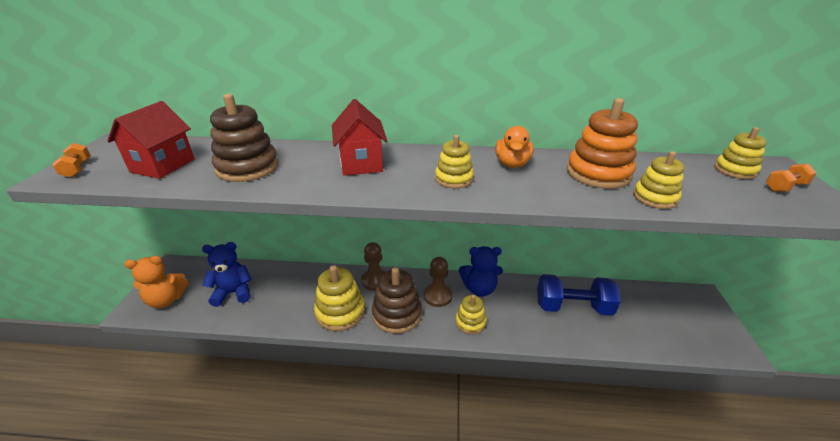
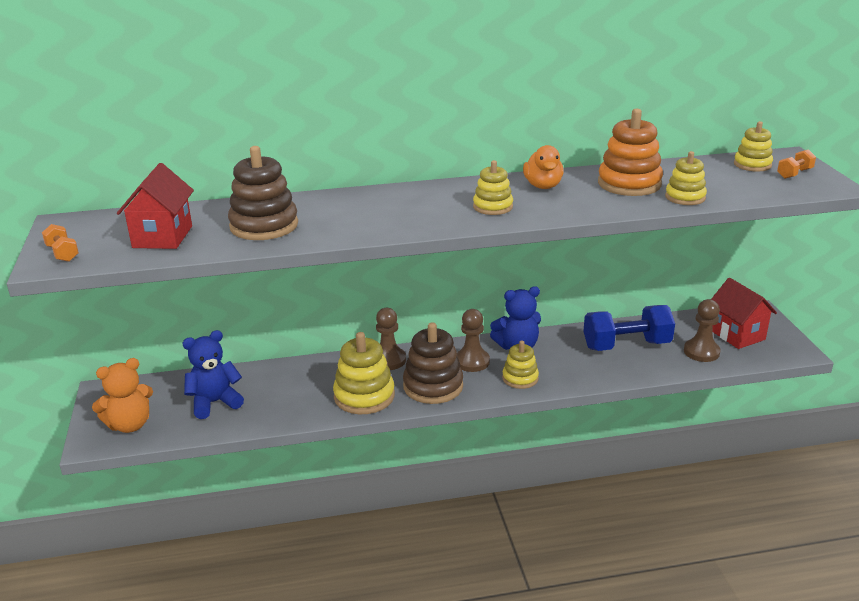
camera: 15 degrees left, 5 degrees down
red house [332,99,387,176] -> red house moved to [711,278,777,349]
none -> brown pawn [684,299,721,362]

